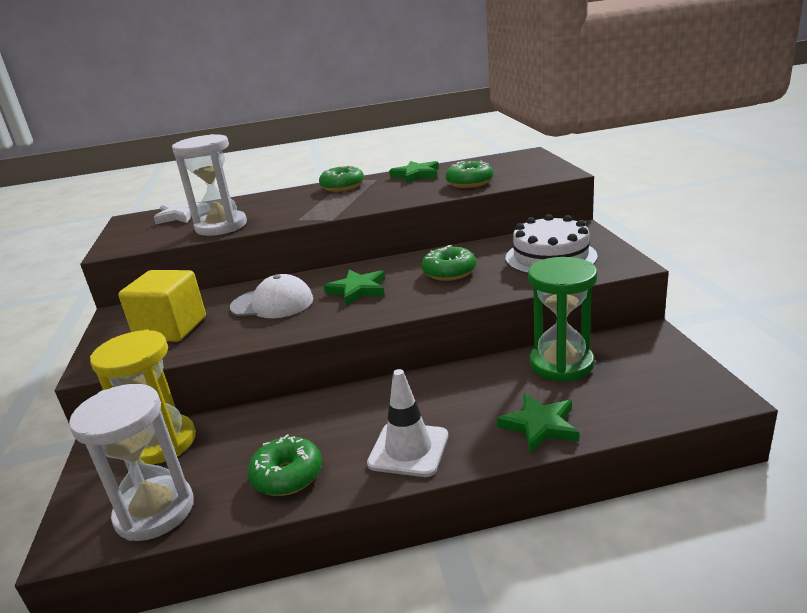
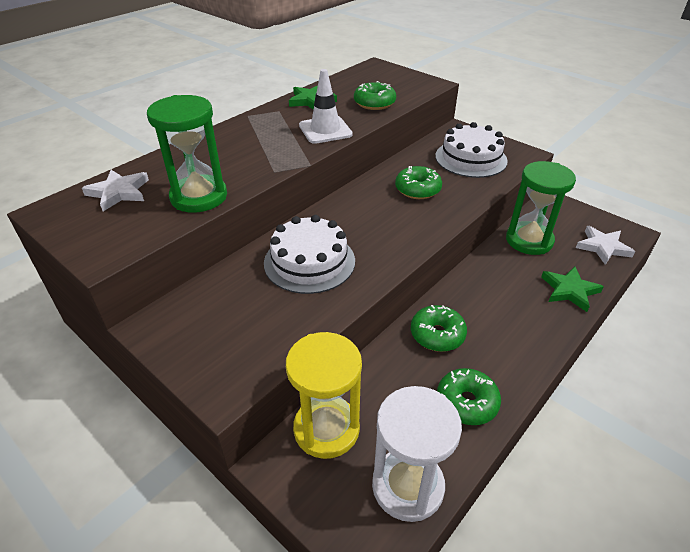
camera: 40 degrees left, 15 degrees up
yellow cube [118,270,206,342] -> none
white hourglass [172,134,247,236] -> green hourglass [147,95,227,212]
white cap [230,274,313,318] -> white cake [264,215,355,294]
green donut [319,165,364,192] -> green donut moved to [411,305,467,352]
green star [324,270,385,306] -> none
white traffic cone [367,369,448,477] -> white traffic cone moved to [299,69,353,144]
none -> white star [576,226,635,265]

